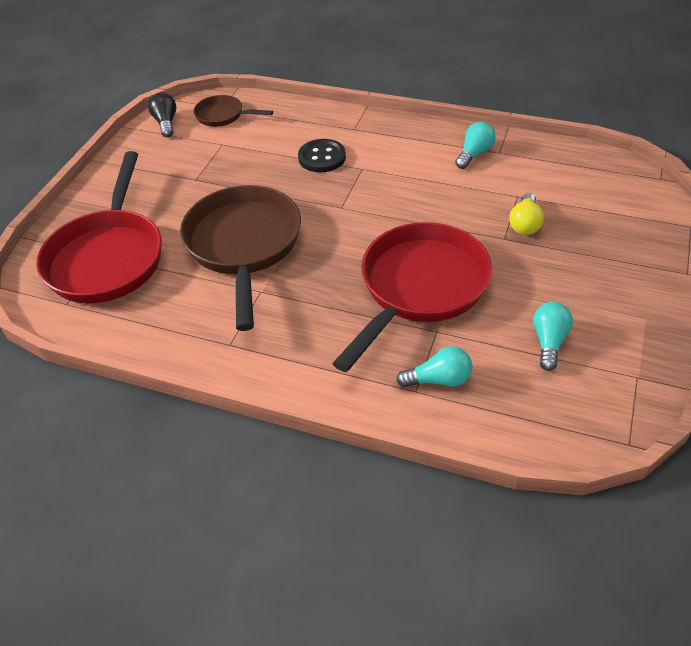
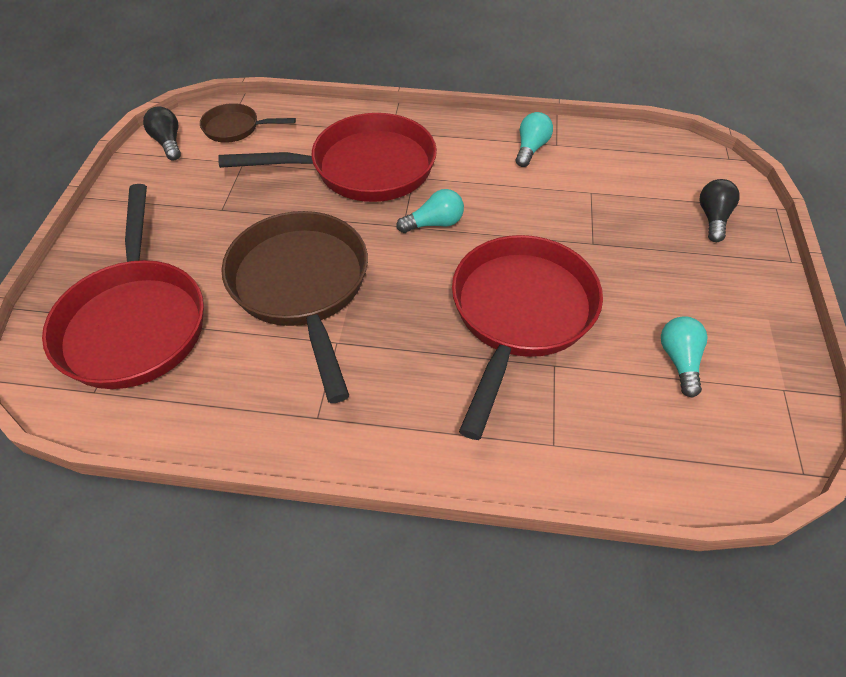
camera: 15 degrees left, 5 degrees up
black button [298,139,346,173] -> red pan [218,113,437,202]
turquoise light bulb [397,346,473,387] -> turquoise light bulb moved to [396,189,464,233]
yellow light bulb [509,193,544,235] -> none
none -> black light bulb [700,179,740,242]

